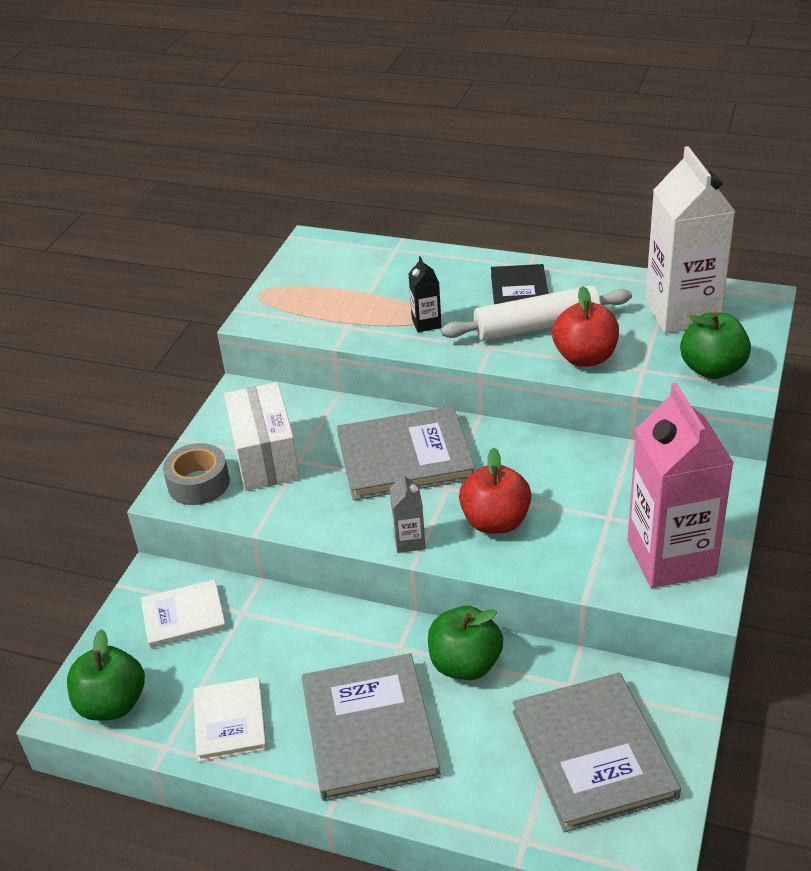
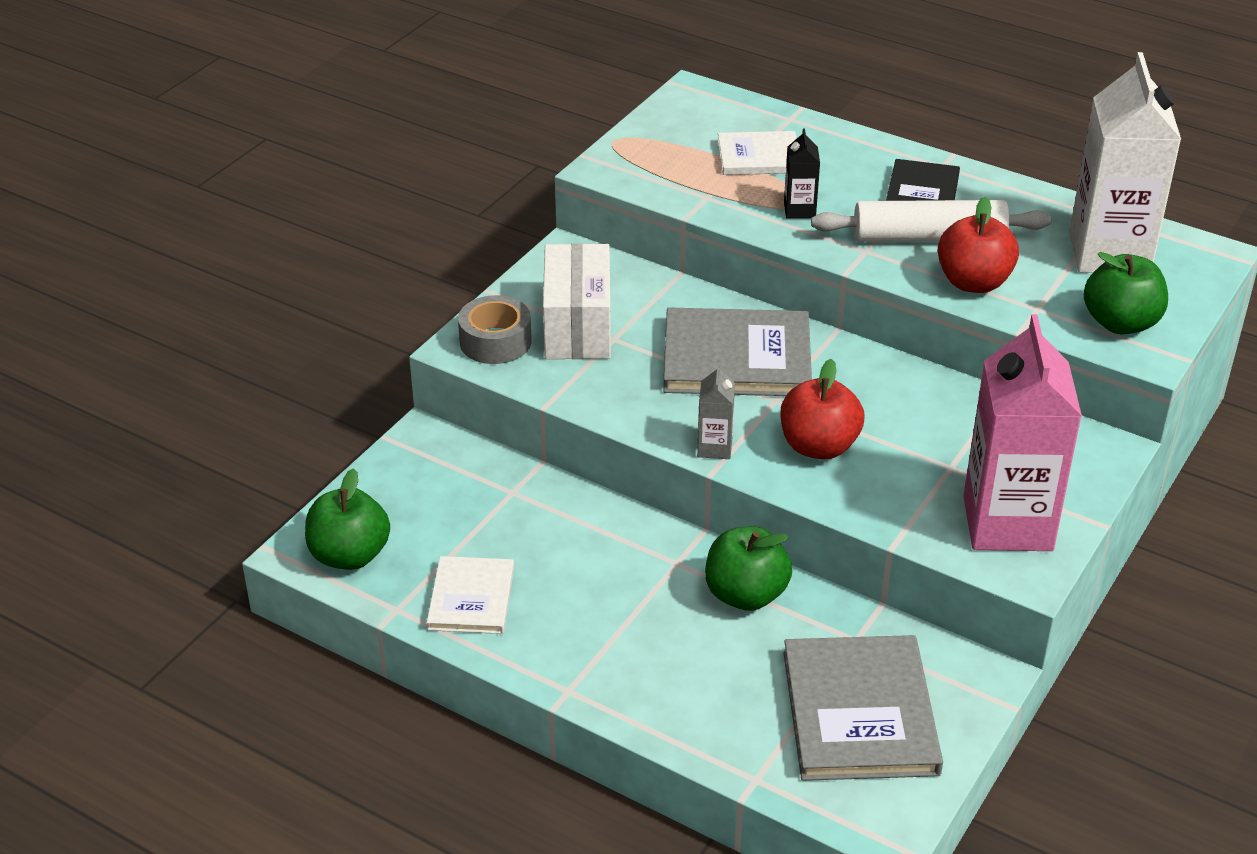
camera: 10 degrees right, 0 degrees up
white book [141,579,226,648] -> white book moved to [718,131,797,175]
grey book [302,653,441,801] -> none

